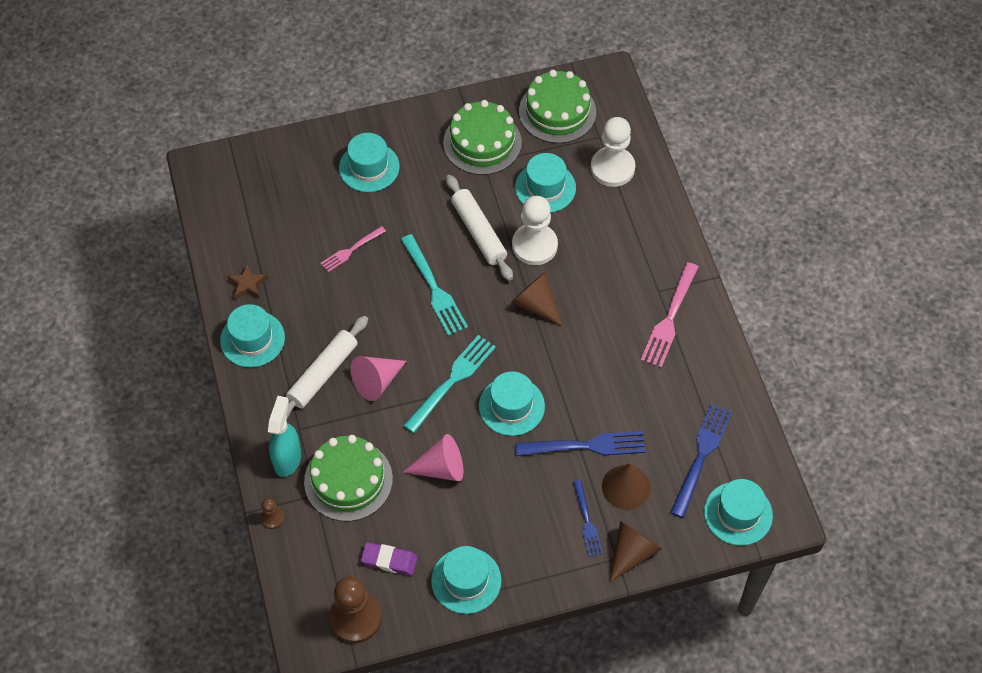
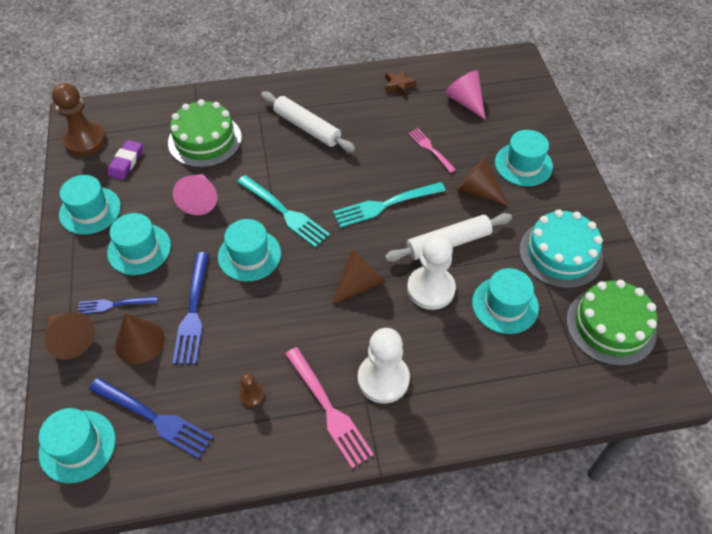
camera: 95 degrees right, 5 degrees down
turquoise hat [220,304,285,368] -> turquoise hat moved to [107,213,171,275]
brown pawn [261,498,284,529] -> brown pawn moved to [239,373,264,407]
turquoise spray bottle [268,396,301,477] -> none
pink cone [351,356,407,401] -> pink cone moved to [445,70,486,120]
green cake [443,100,522,175] -> turquoise cake [519,209,603,289]
white pawn [591,117,636,187] -> white pawn moved to [358,328,410,403]
pink fork [641,262,698,368] -> pink fork turned 150 degrees counterclockwise [285,347,374,468]
none -> brown cone [457,157,508,206]

